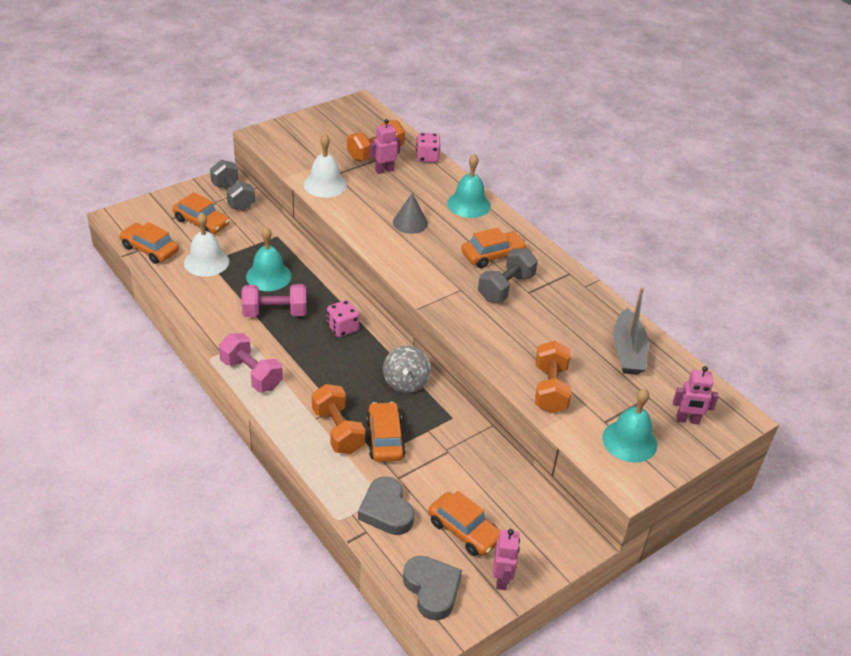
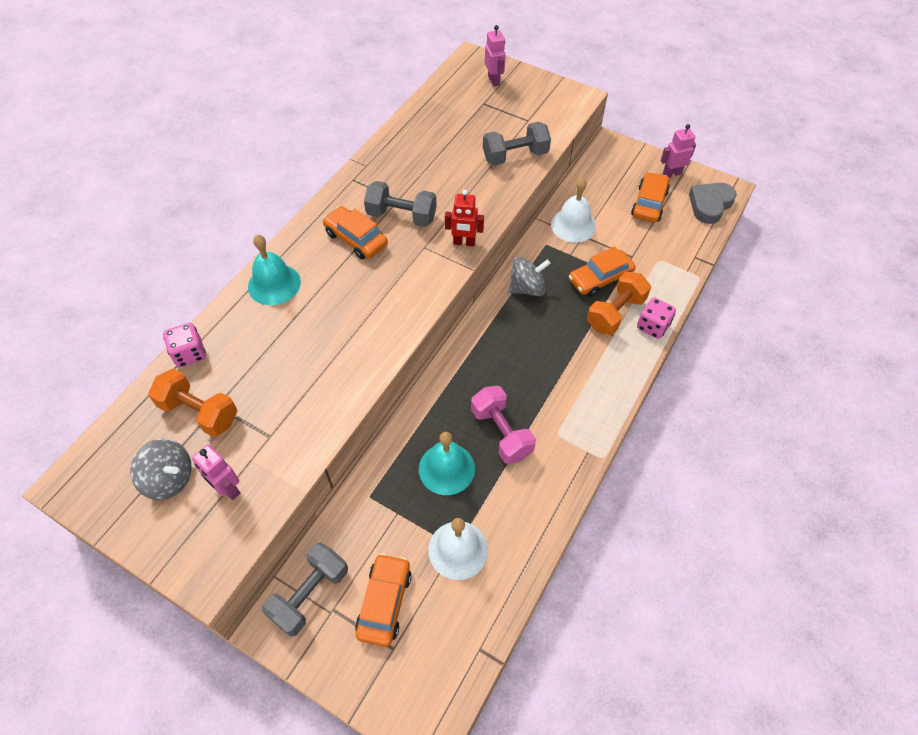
camera: 110 degrees left, 15 degrees up
orange car [119,222,179,264] -> none
pink dumbbell [219,333,283,392] -> none
white bell [304,134,347,198] -> white bell moved to [551,178,596,243]
pink dice [327,300,359,337] -> pink dice moved to [637,297,676,339]
grey heart [358,476,414,535] -> none
pink robot [369,119,401,174] -> pink robot moved to [192,445,240,500]
grey cone [393,193,428,234] -> none
orange dumbbell [535,341,571,413] -> grey dumbbell [483,122,551,166]
turquoise bell [602,389,657,463] -> none
grey boat [613,287,648,375] -> none
none -> grey spinning top [130,438,192,500]
none -> red robot [445,190,484,247]

